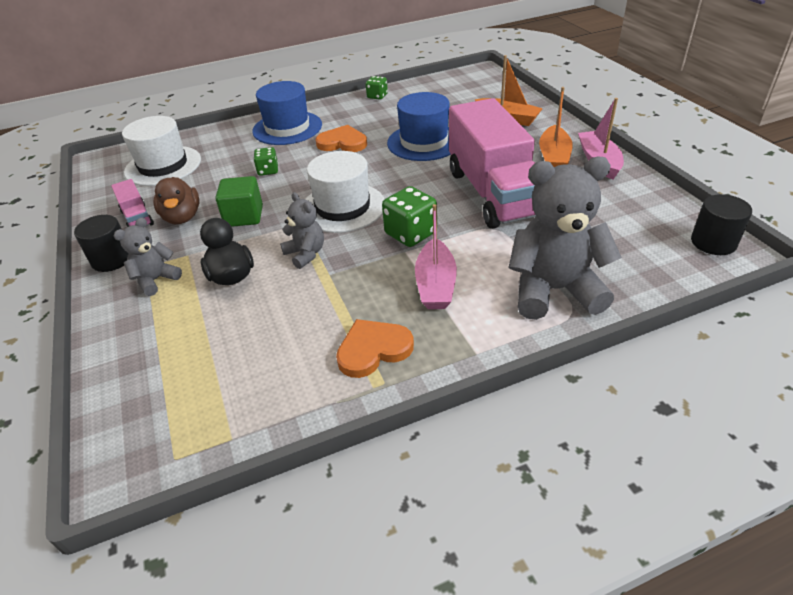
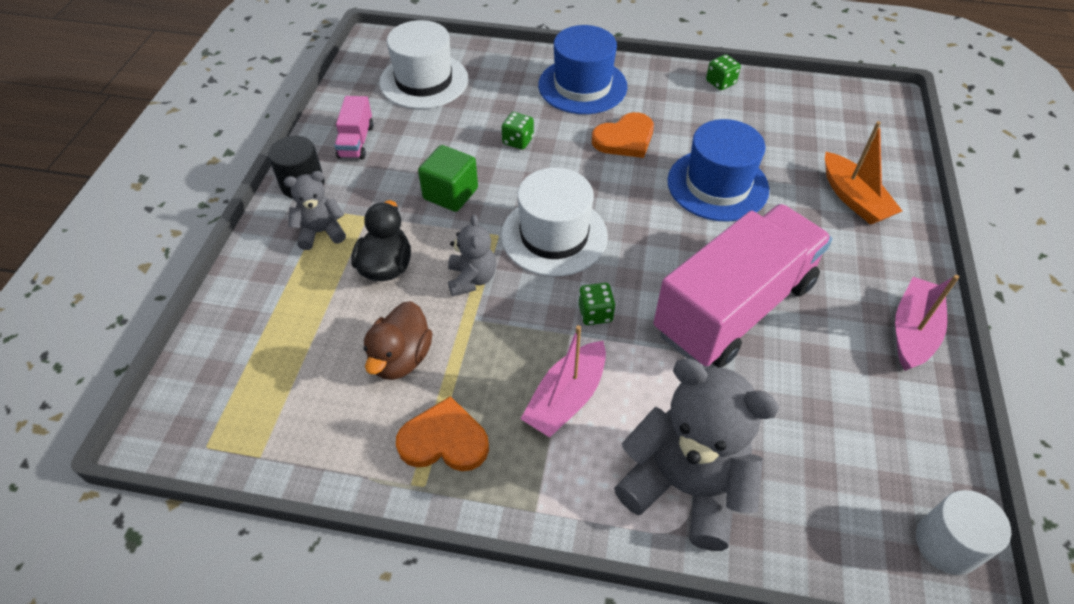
camera: 30 degrees right, 10 degrees up
brown duck [153,177,200,224] -> brown duck moved to [364,301,432,380]
orange heart [316,125,367,152] -> orange heart turned 105 degrees clockwise [592,112,654,158]
green dice [382,186,437,247] -> green dice [579,283,615,325], size x0.60
pink truck [449,98,537,228] -> pink truck turned 150 degrees counterclockwise [654,204,832,368]
orange boat [539,87,573,167] -> none
black cylinder [691,194,752,255] -> white cylinder [916,490,1011,575]

